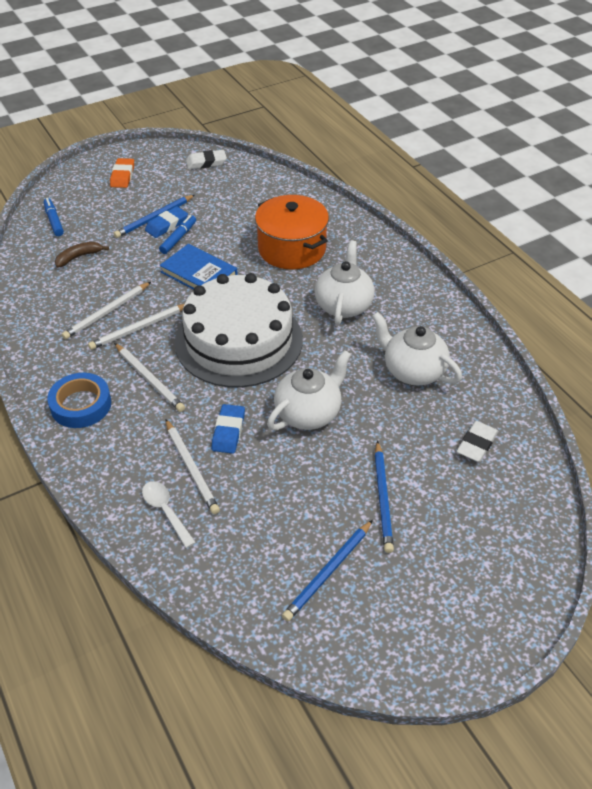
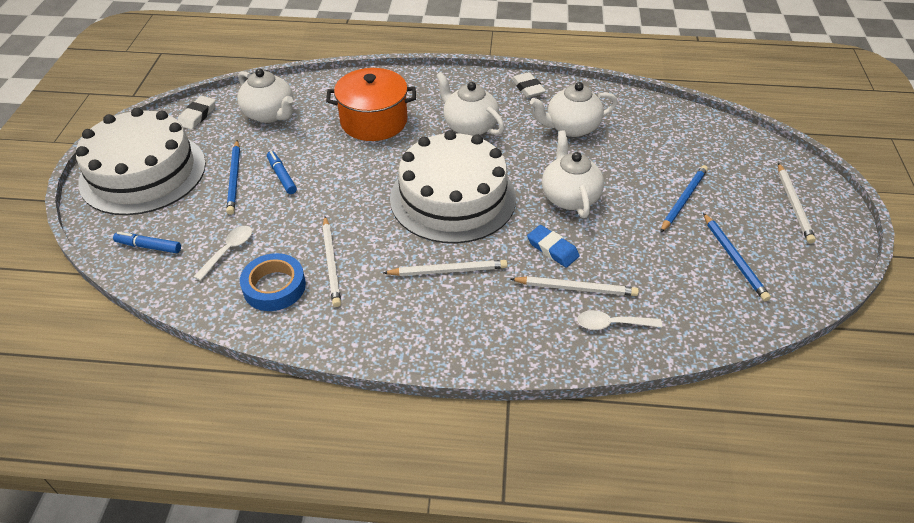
camera: 55 degrees left, 0 degrees up
blue tape [47,373,111,428] -> blue tape moved to [240,253,306,311]
brown banana [55,242,109,268] -> white spoon [193,226,252,281]
white pencil [88,304,185,350] -> white pencil moved to [778,163,816,244]
orange eraser [110,158,134,188] -> white cake [76,107,206,215]
blue eraser [145,206,188,238] -> none
blue book [160,244,238,290] -> none
blue pencil [375,441,394,553] -> blue pencil turned 90 degrees counterclockwise [660,165,708,233]
white eraser [456,421,498,462] -> white eraser moved to [512,72,546,98]
none -> white teapot [237,69,293,123]

